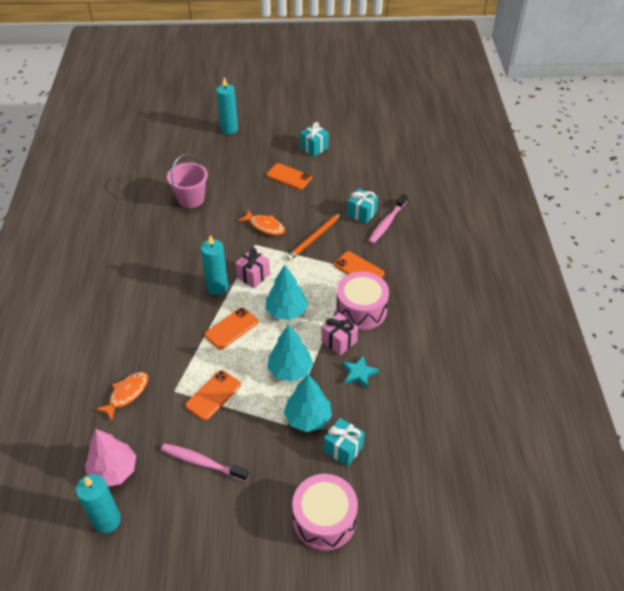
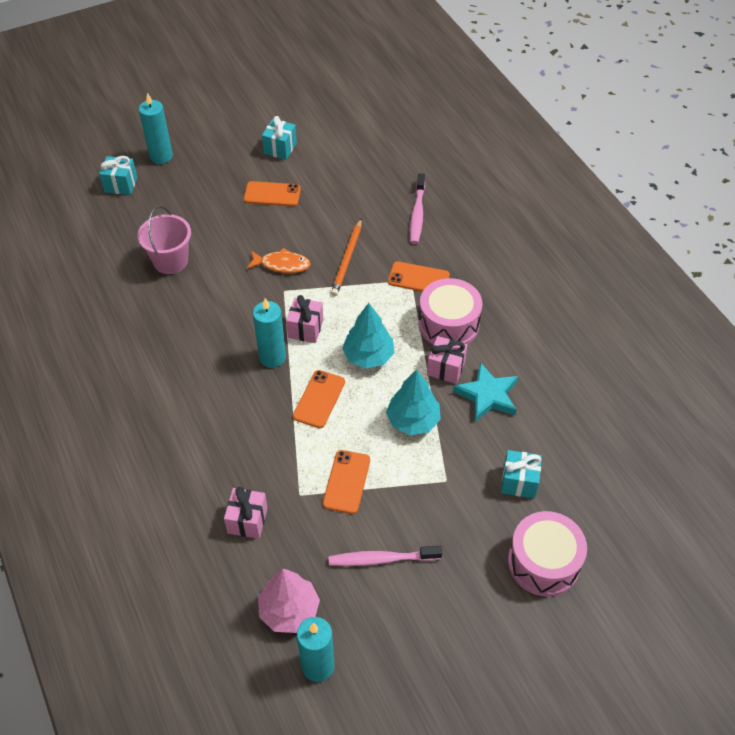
camera: 25 degrees left, 5 degrees up
orange fish [95,372,148,421] -> pink gift [224,487,268,539]
turquoise tree [284,374,332,432] -> none
turquoise star [343,355,379,388] -> turquoise star [453,362,518,422], size x1.52
turquoise gift [347,189,378,224] -> turquoise gift moved to [99,156,138,195]

